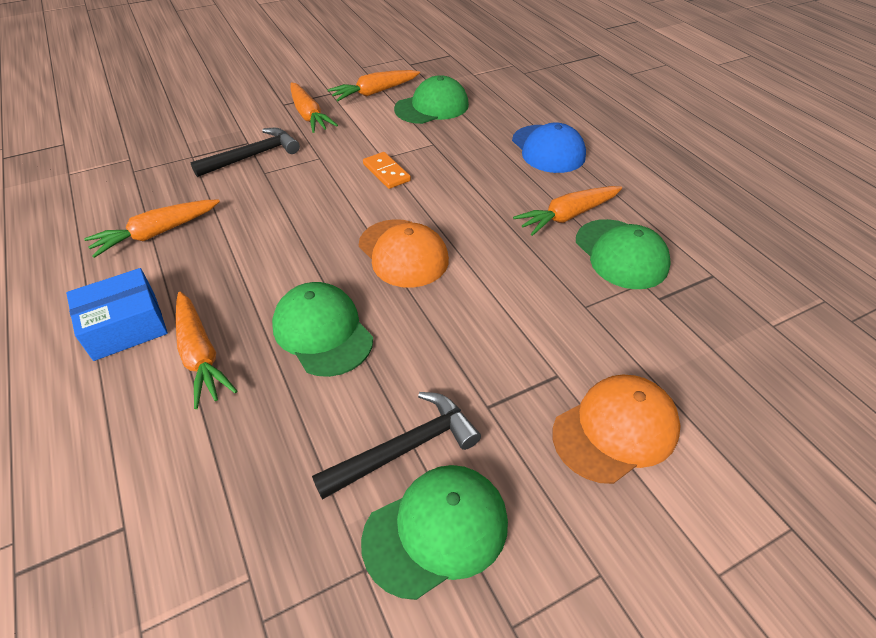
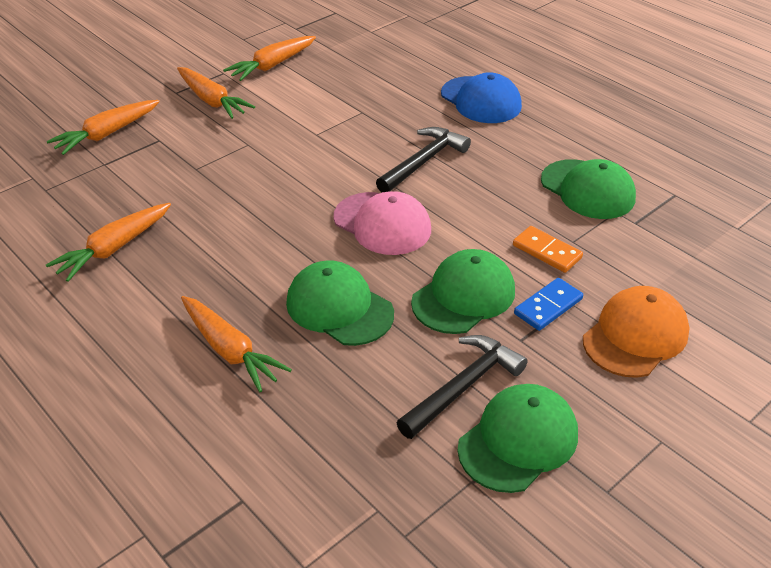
camera: 15 degrees left, 5 degrees down
blue box [66,268,168,361] -> none
black hammer [191,128,300,177] -> black hammer moved to [376,127,471,192]
orange cap [359,219,449,288] -> pink cap [333,191,431,255]
orange domino [363,152,411,189] -> orange domino moved to [513,226,583,273]
green cap [394,75,469,124] -> green cap moved to [411,249,515,334]
orange carrot [513,186,622,236] -> orange carrot moved to [47,100,160,155]
none -> blue domino [514,278,583,331]

